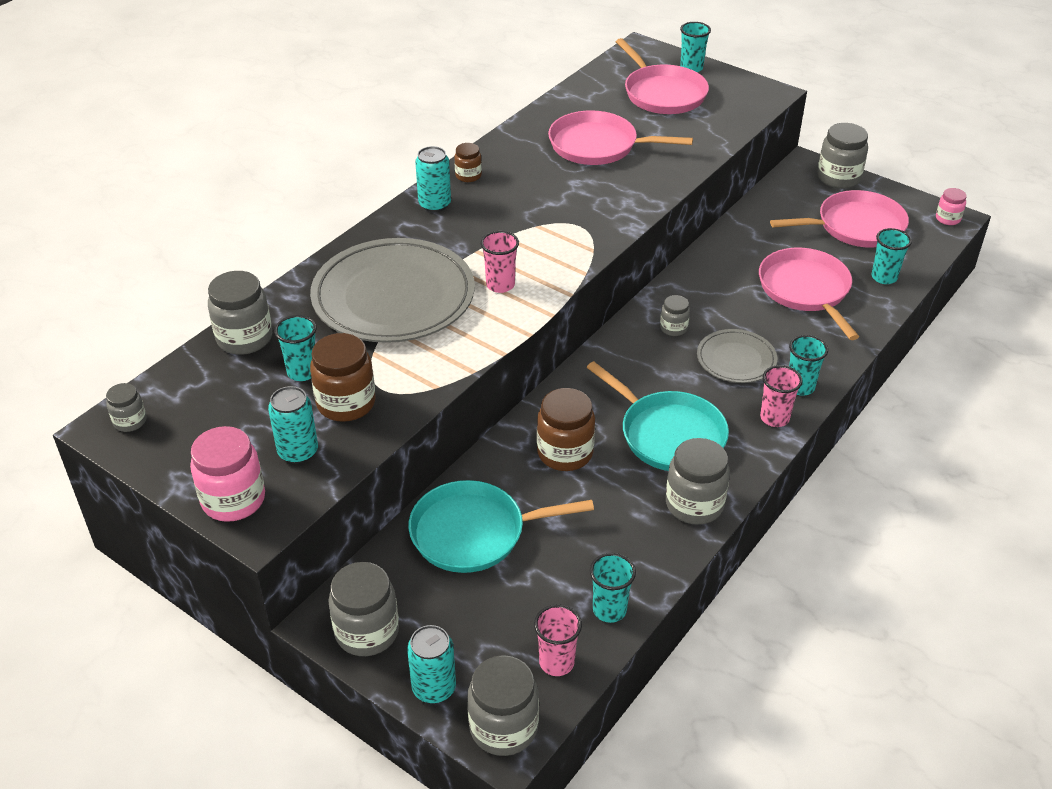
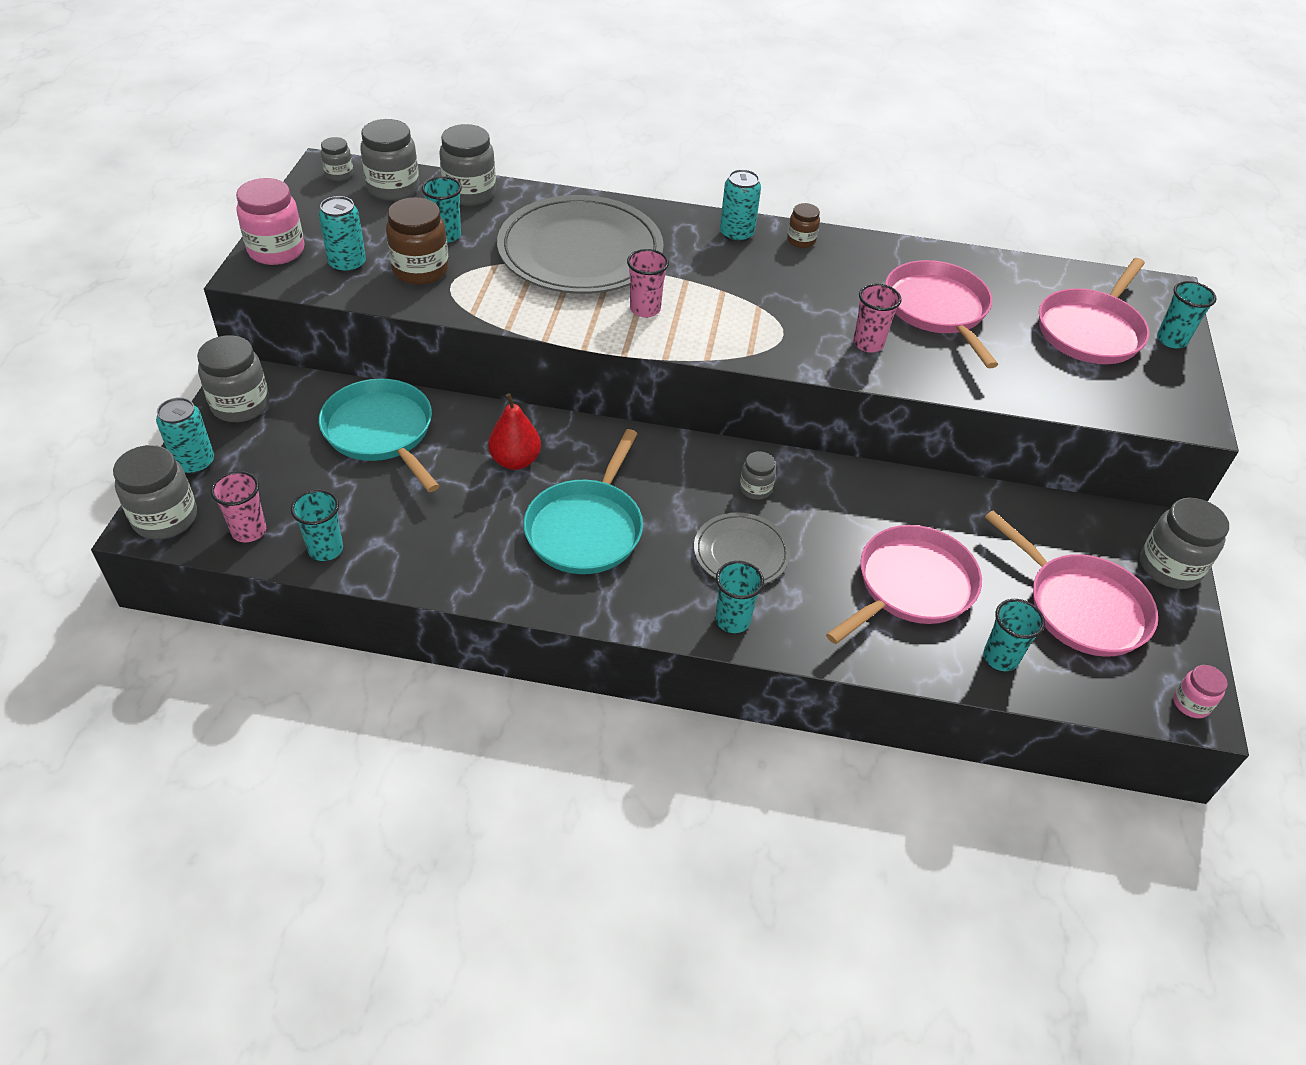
camera: 60 degrees right, 5 degrees up
brown jar [537,388,595,471] -> red pear [488,393,541,470]
grey jar [666,438,730,525] -> grey jar moved to [360,119,419,201]
pink cup [760,365,803,427] -> pink cup moved to [853,283,902,353]

